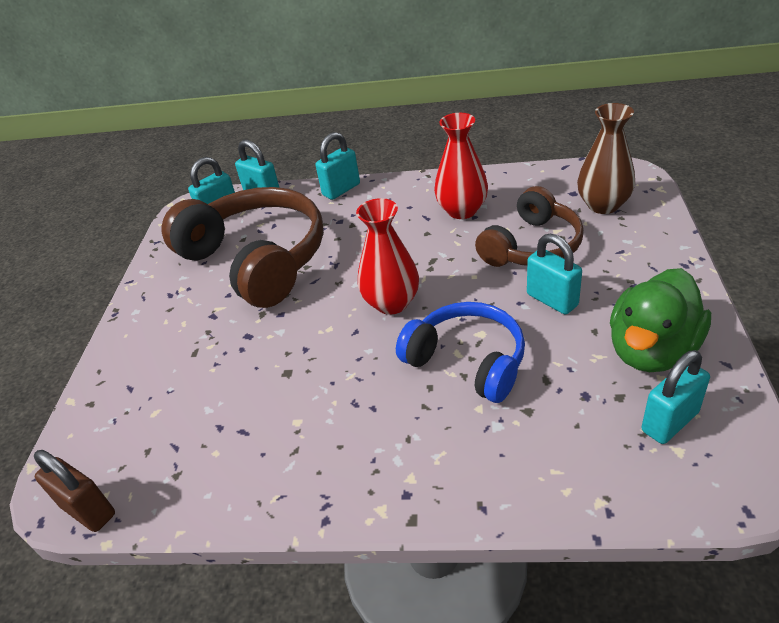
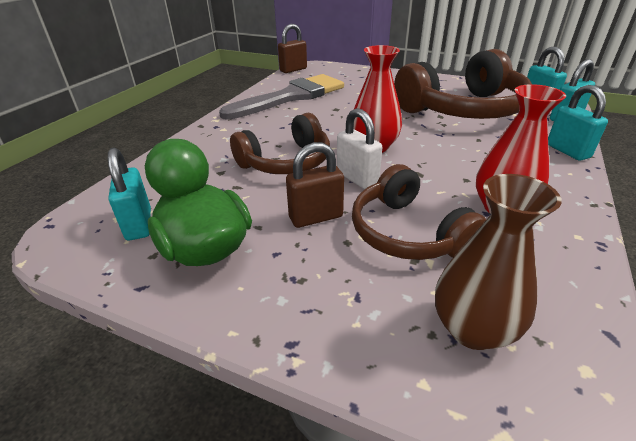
camera: 105 degrees right, 5 degrees down
blue headphones [396,302,525,403] -> brown headphones [230,113,330,174]
turquoise padlock [527,234,582,315] -> brown padlock [286,142,344,228]
none -> grey brush [219,74,344,120]
none -> white padlock [337,108,382,189]

